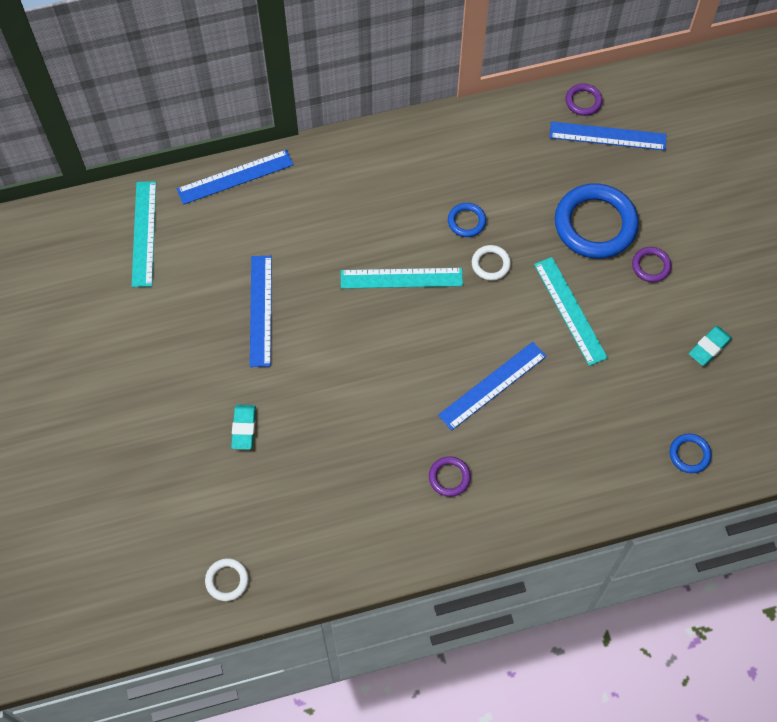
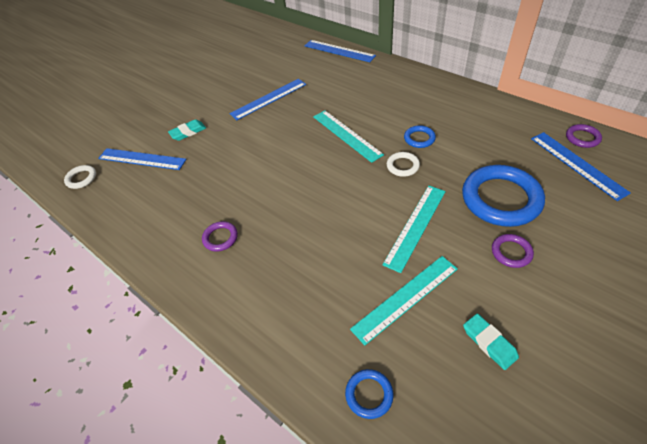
camera: 60 degrees right, 15 degrees down
turquoise ruler [132,181,156,287] -> turquoise ruler moved to [350,256,458,345]
blue ruler [438,342,547,431] -> blue ruler moved to [98,148,186,170]
turquoise eraser [689,326,732,366] -> turquoise eraser turned 45 degrees clockwise [463,314,519,370]

